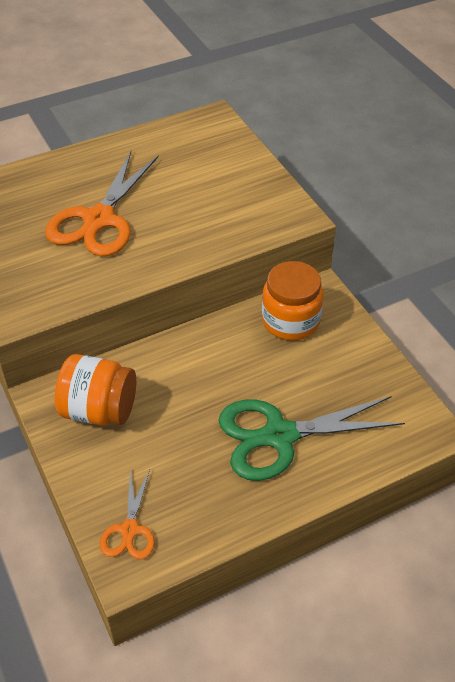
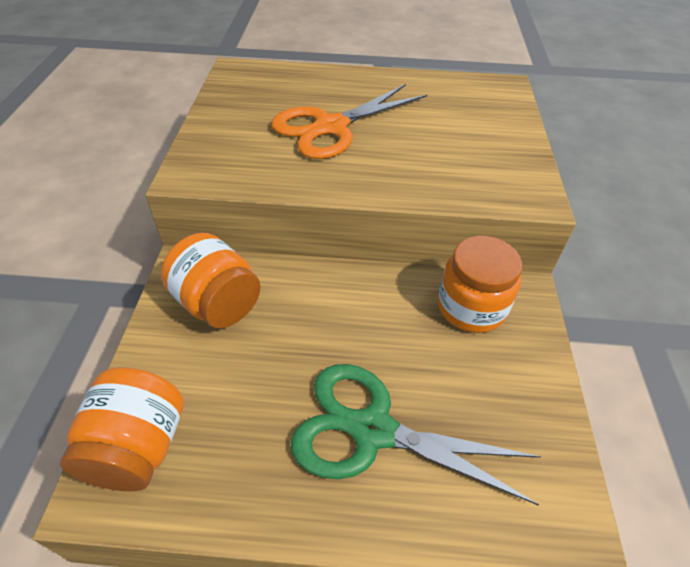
camera: 30 degrees right, 0 degrees up
orange scissors [100,469,155,559] -> orange jar [60,367,183,491]

